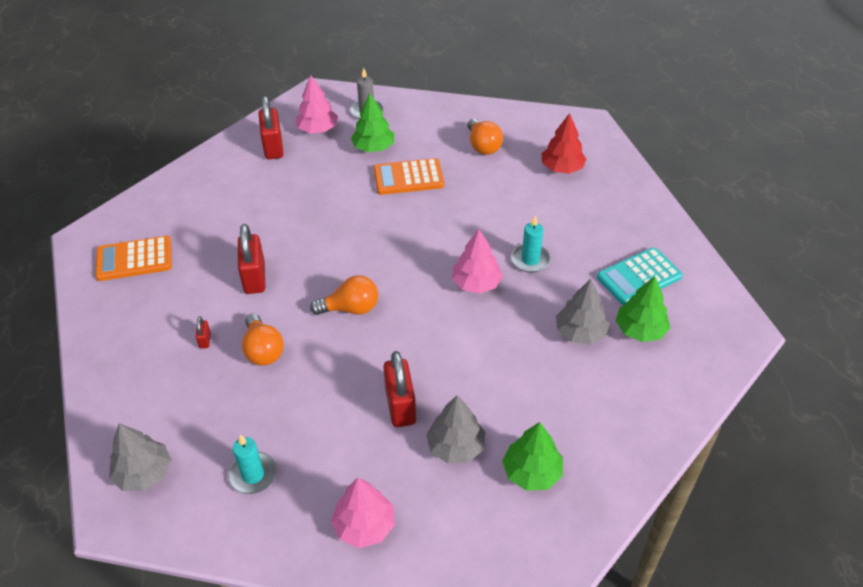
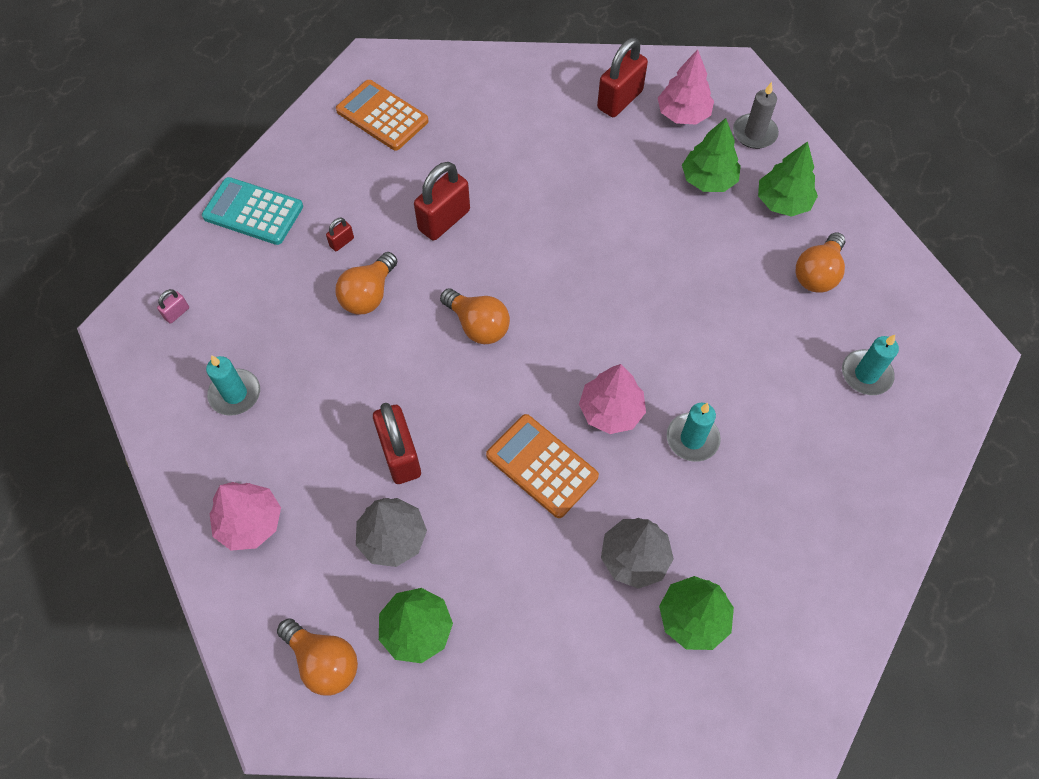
camera: 50 degrees right, 15 degrees up
grey tree [109,423,171,491] -> pink padlock [157,289,189,324]
orange calculator [373,158,444,195] -> orange calculator moved to [486,414,599,518]
red padlock [383,351,416,427] -> red padlock turned 60 degrees counterclockwise [373,403,421,484]
red tree [541,113,586,174] -> turquoise candle [842,335,899,395]
turquoise calculator [597,248,683,305] -> turquoise calculator moved to [202,177,303,245]
none -> orange light bulb [277,618,358,695]
none -> green tree [758,141,818,217]

